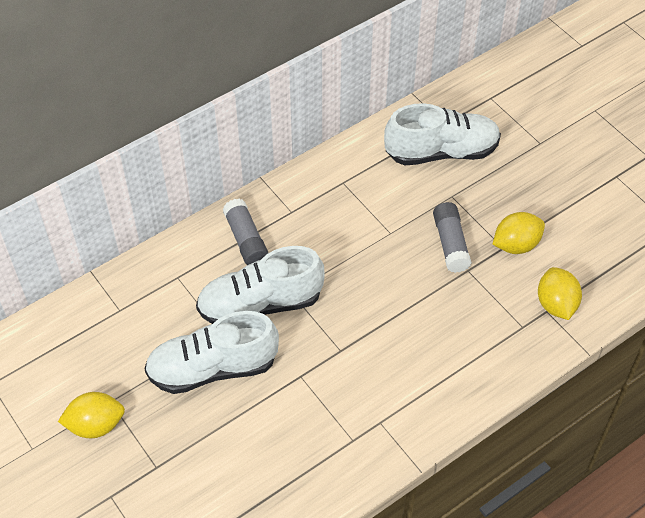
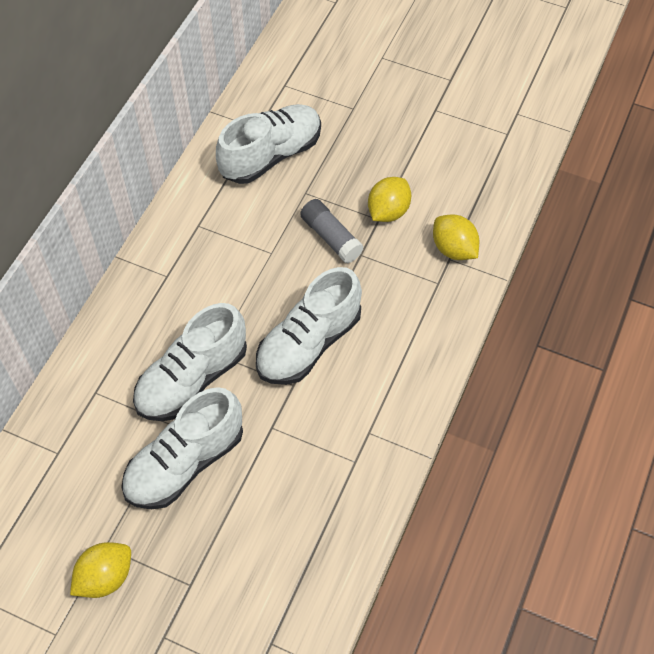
camera: 30 degrees left, 5 degrees up
grey glue stick [223,199,269,265] -> none
none -> white shoe [256,267,362,385]

